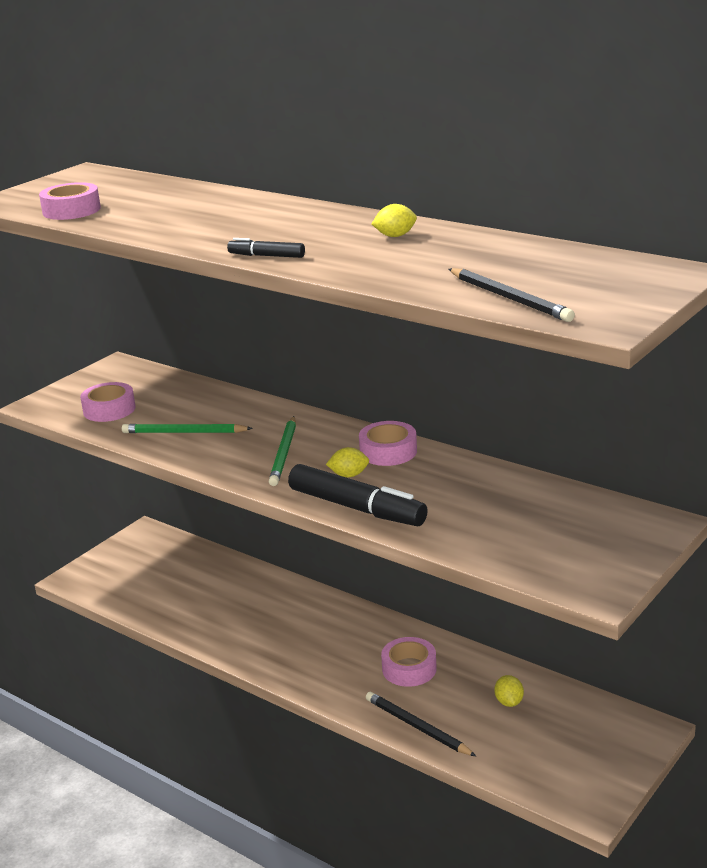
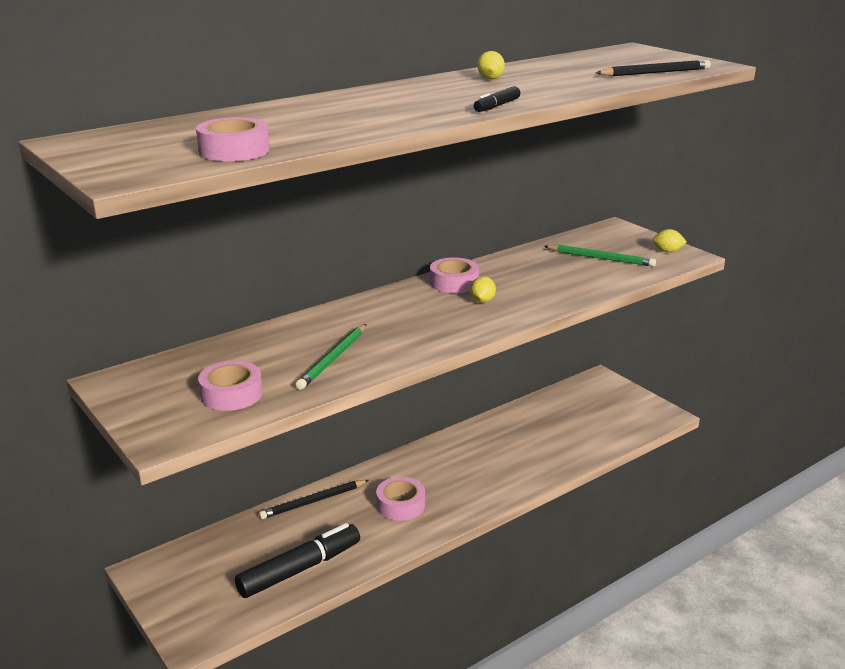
camera: 75 degrees left, 0 degrees up
green pencil [269,416,296,486] -> green pencil moved to [544,245,656,267]
black marker [288,464,428,526] -> black marker moved to [235,523,360,598]
black pencil [366,692,476,756] -> black pencil moved to [259,480,369,519]
pink tape [381,637,437,687] -> pink tape moved to [376,477,425,521]
yellow lemon [495,675,524,707] -> yellow lemon moved to [653,229,687,252]

